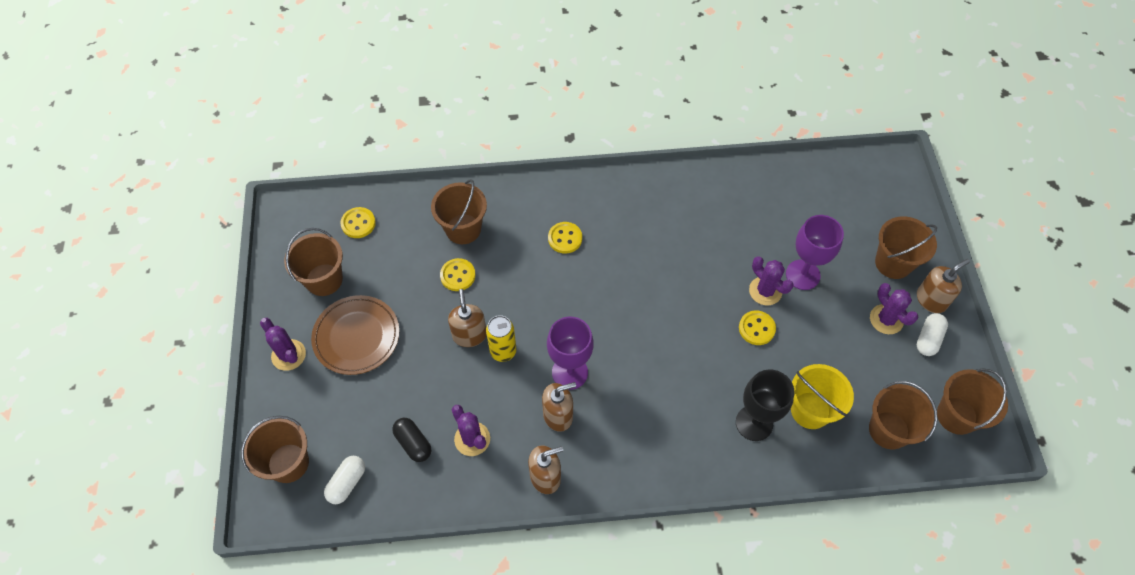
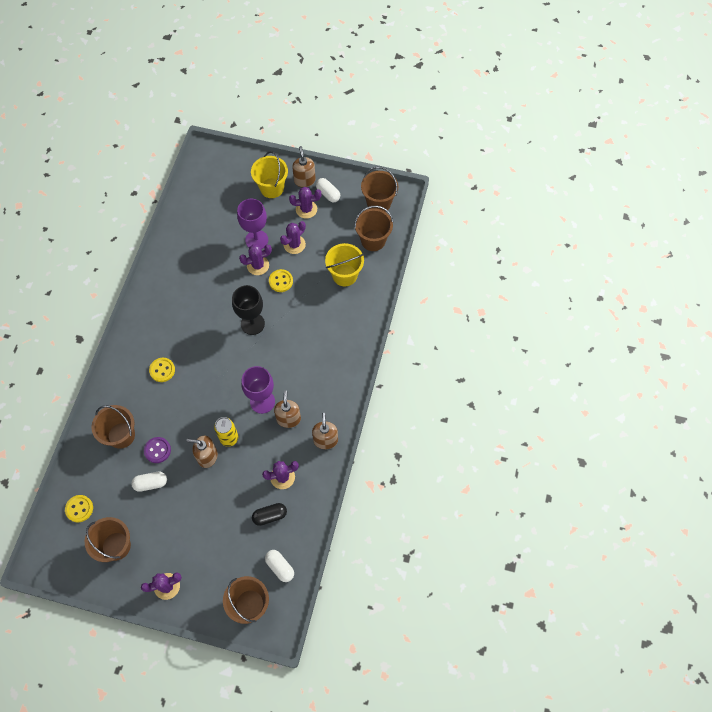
camera: 70 degrees left, 5 degrees up
brown plate [311,295,400,375] -> none
yellow button [440,258,476,291] -> purple button [144,437,171,463]
black goblet [736,369,795,441] -> black goblet moved to [232,285,265,335]
brown bucket [875,217,937,279] -> yellow bucket [251,151,288,198]
none -> white capsule [131,472,167,492]
none -> purple cactus [280,221,306,254]

